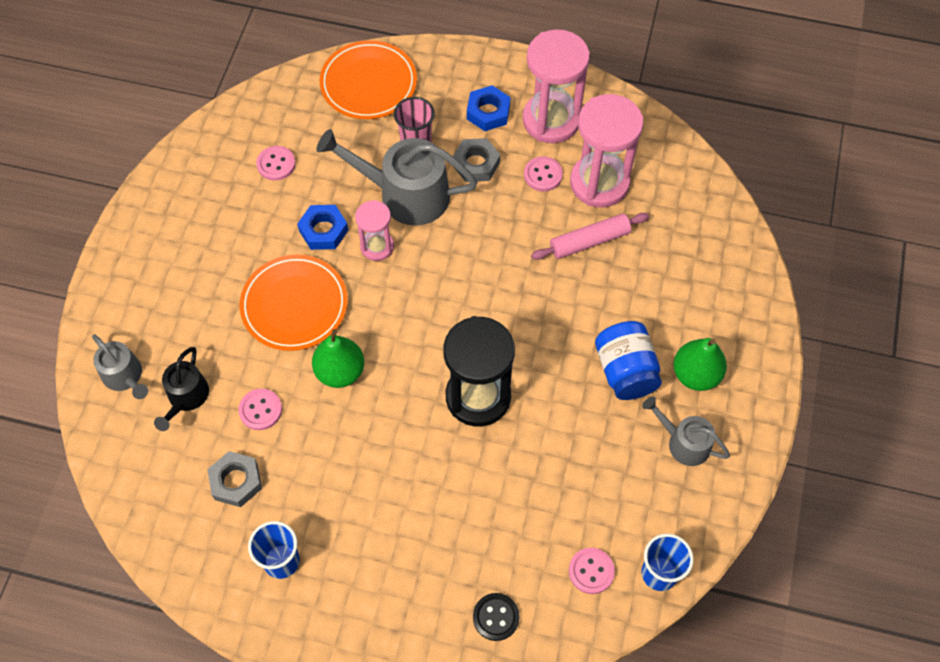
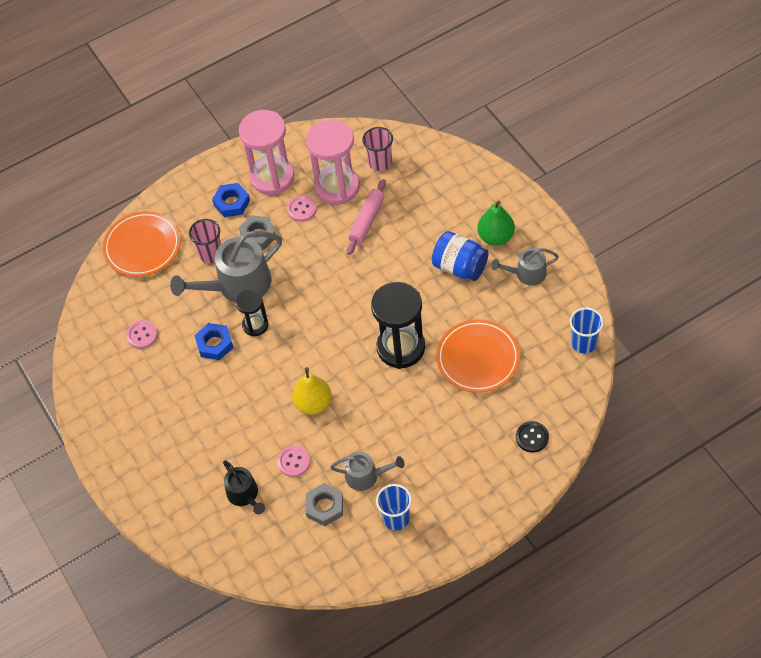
camera: 40 degrees left, 5 degrees down
grey watering can [92,334,148,399] -> grey watering can moved to [330,452,405,491]
orange plate [240,255,348,351] -> orange plate moved to [436,319,520,393]
green pear [312,329,364,388] -> yellow pear [292,367,332,415]
pink hourglass [355,200,394,261] -> black hourglass [236,290,269,336]
pink button [569,548,615,594] -> none
none -> pink cup [362,127,393,171]

